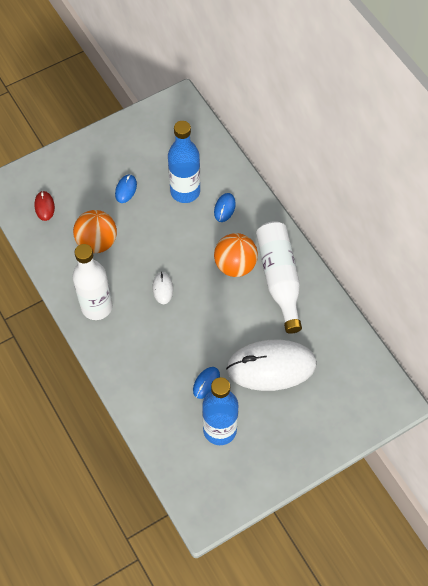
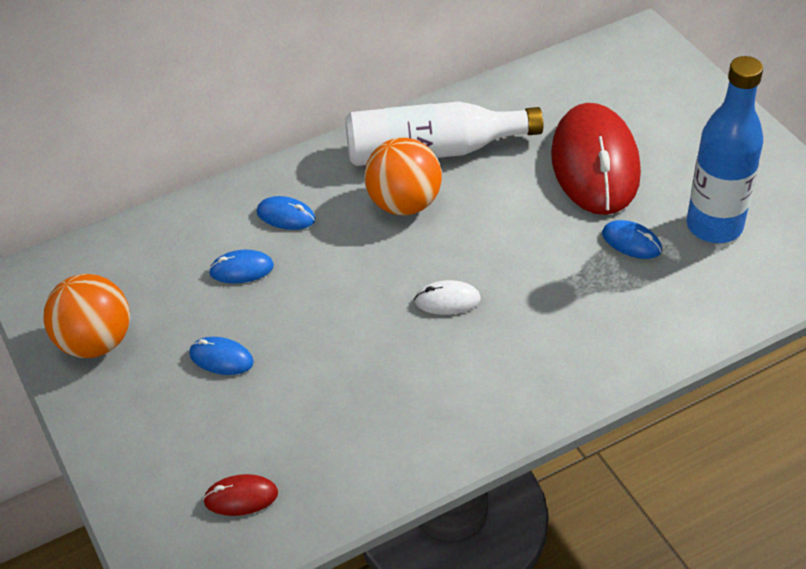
camera: 85 degrees left, 15 degrees down
orange ball [73,210,117,253] -> orange ball moved to [43,274,130,358]
white bottle [73,244,113,320] -> none
blue bottle [168,121,200,203] -> blue mouse [209,250,274,283]
white mouse [226,339,317,391] -> red mouse [551,103,641,215]

